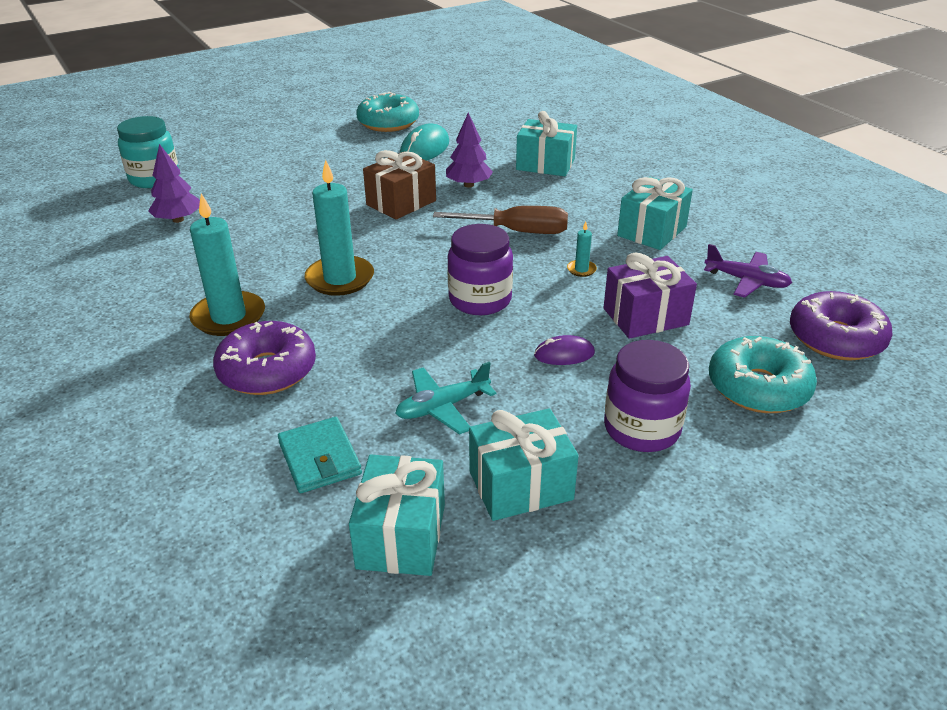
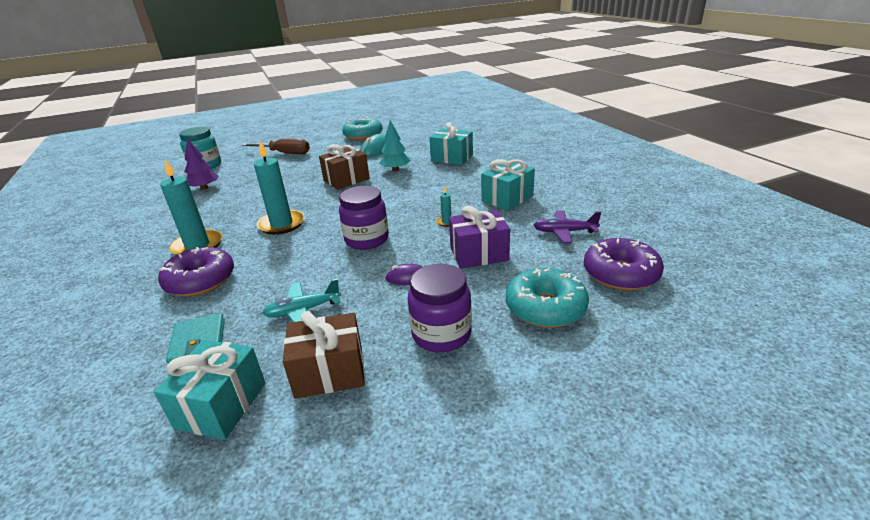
camera: 10 degrees right, 5 degrees down
brown screwdriver [433,206,568,234] -> brown screwdriver moved to [242,138,310,154]
purple tree [446,112,493,188] -> turquoise tree [379,120,411,171]
turquoise gift [469,408,579,521] -> brown gift [283,311,365,399]
purple plane [704,244,792,298] -> purple plane turned 150 degrees clockwise [533,210,601,244]

